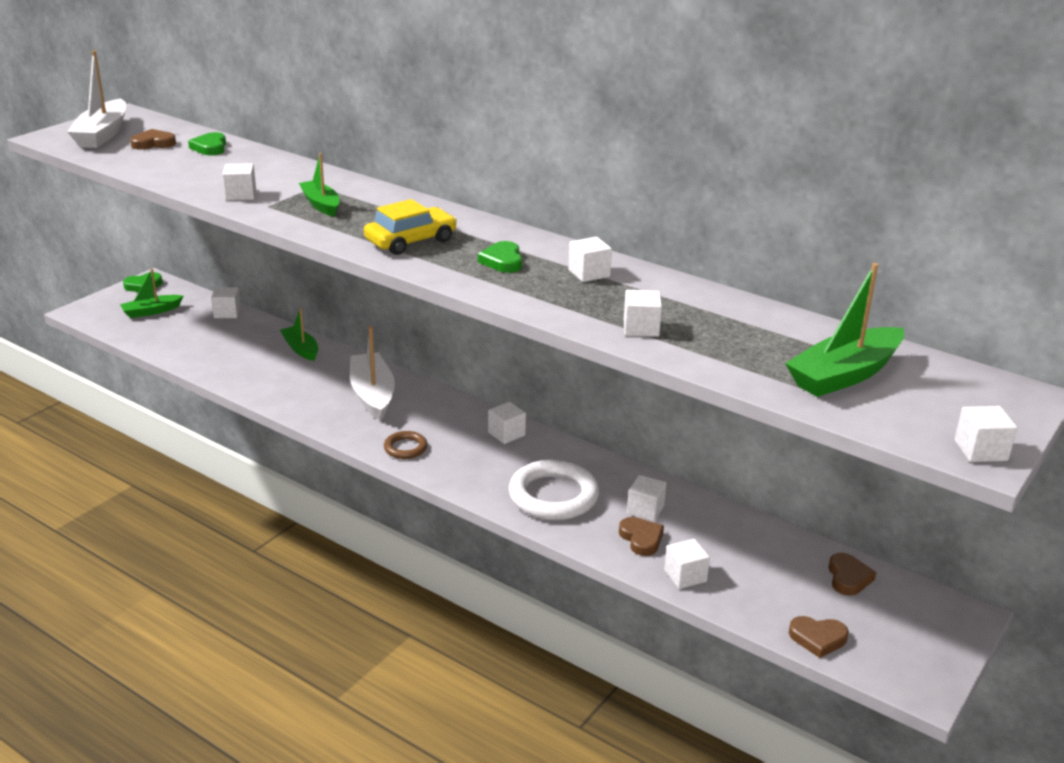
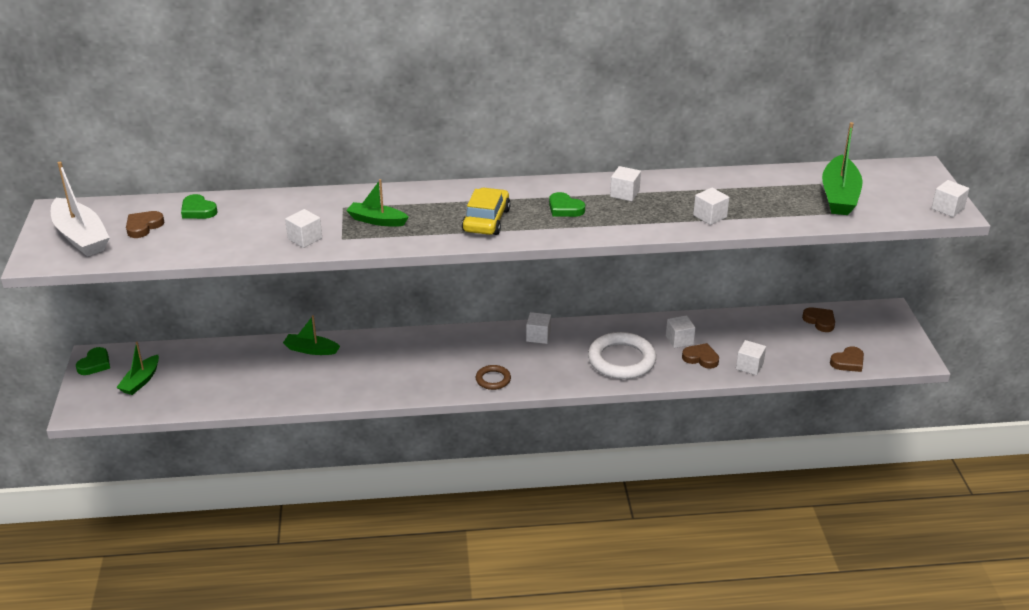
camera: 40 degrees left, 5 degrees up
white cube [211,287,241,318] -> none
white boat [350,326,395,421] -> none

